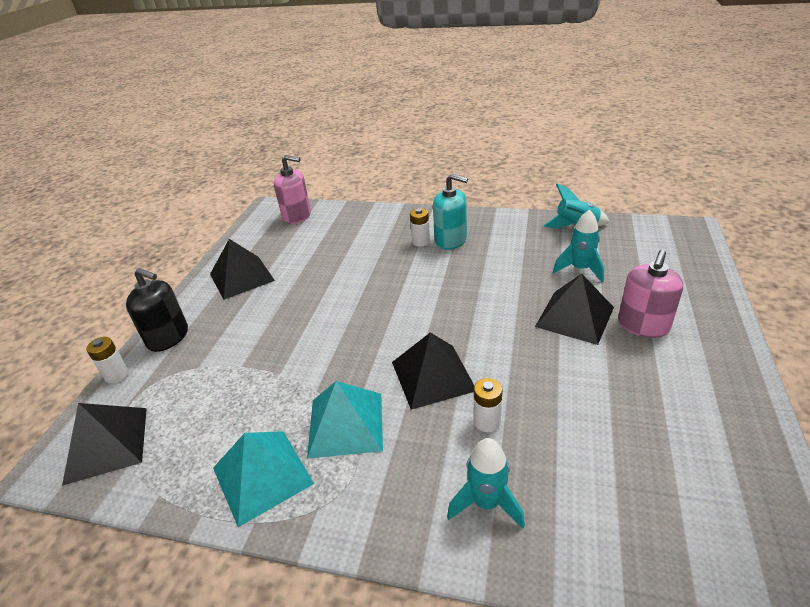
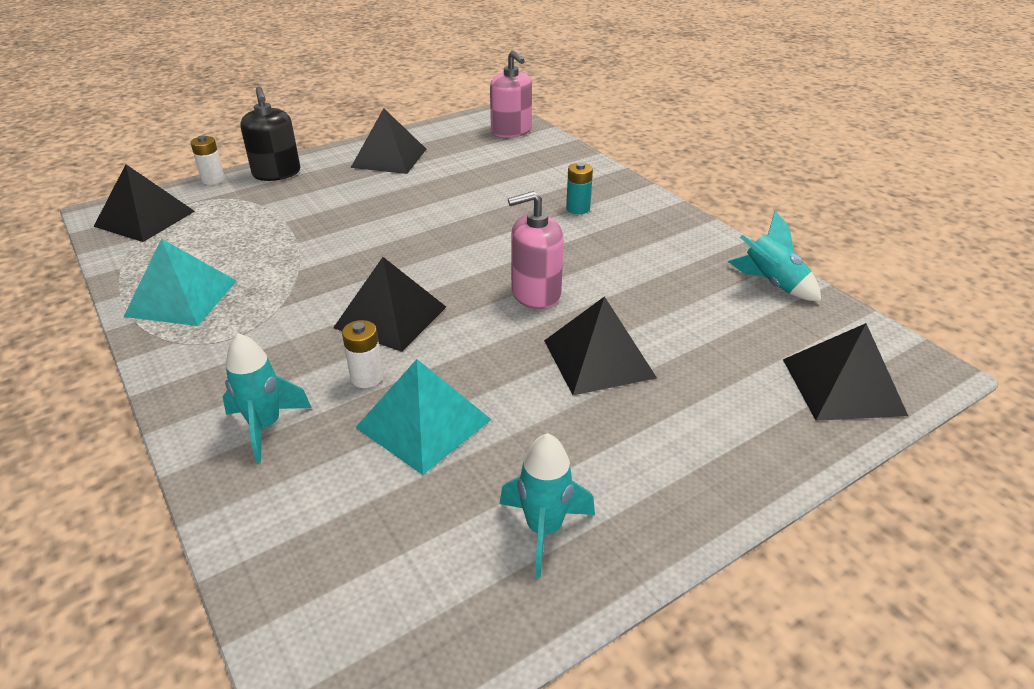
camera: 40 degrees right, 0 degrees up
turquoise pyramid [307,381,383,459] -> turquoise pyramid moved to [355,359,492,475]
white battery [410,208,430,247] -> turquoise battery [566,162,593,214]
turquoise soap dispenser [433,174,468,250] -> none
turquoise rocket [553,210,604,282] -> turquoise rocket moved to [500,433,595,578]
pink soap dispenser [618,250,683,338] -> pink soap dispenser moved to [508,191,564,309]
none -> black pyramid [783,323,908,421]

